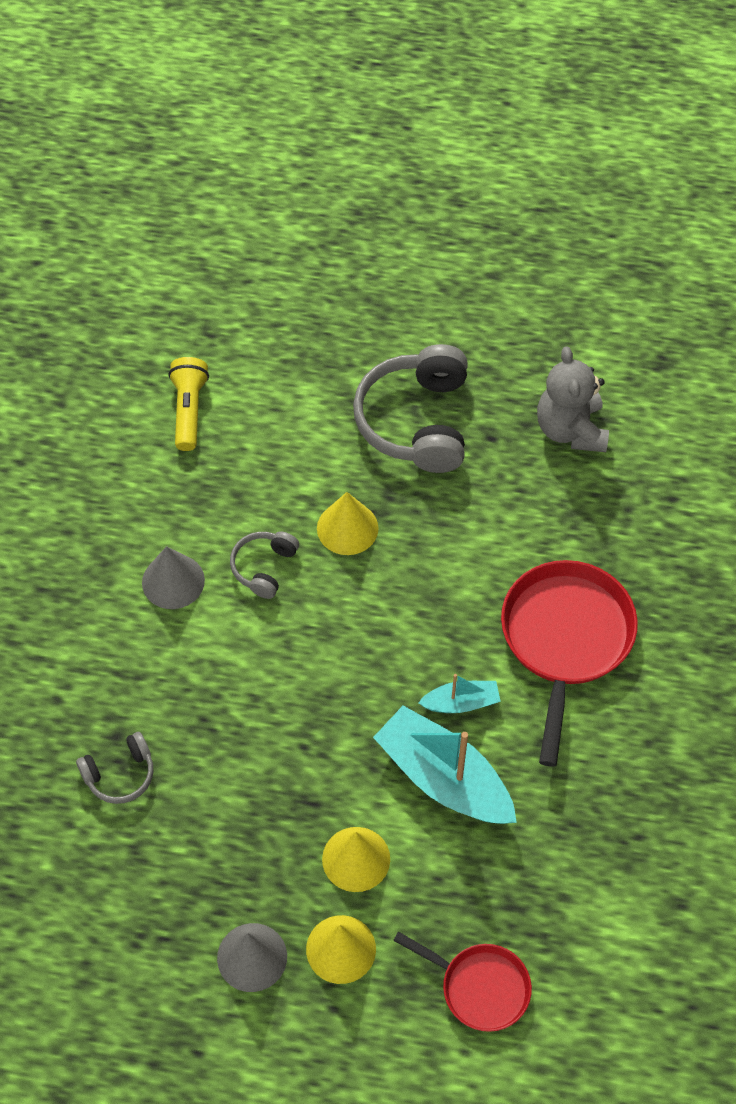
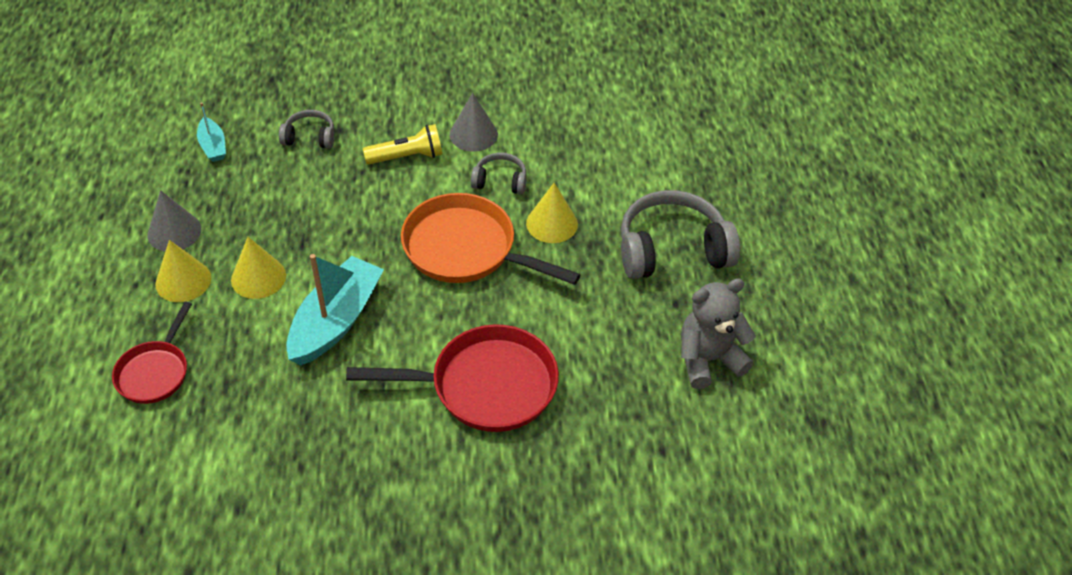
camera: 75 degrees right, 10 degrees down
grey headphones [76,732,153,804] -> grey headphones turned 135 degrees clockwise [279,110,334,149]
yellow flashlight [168,357,209,451] -> yellow flashlight moved to [363,124,443,164]
turquoise boat [418,674,501,713] -> turquoise boat moved to [197,102,226,162]
none -> orange pan [401,193,581,285]

